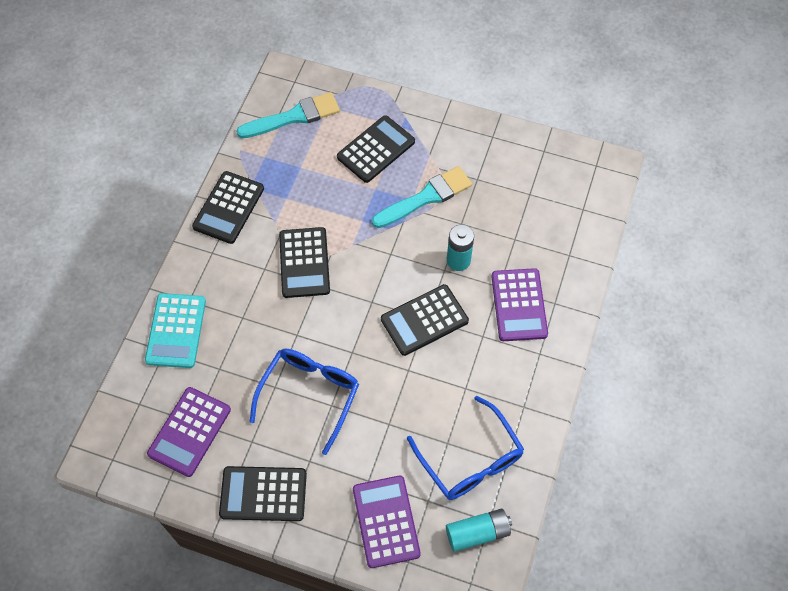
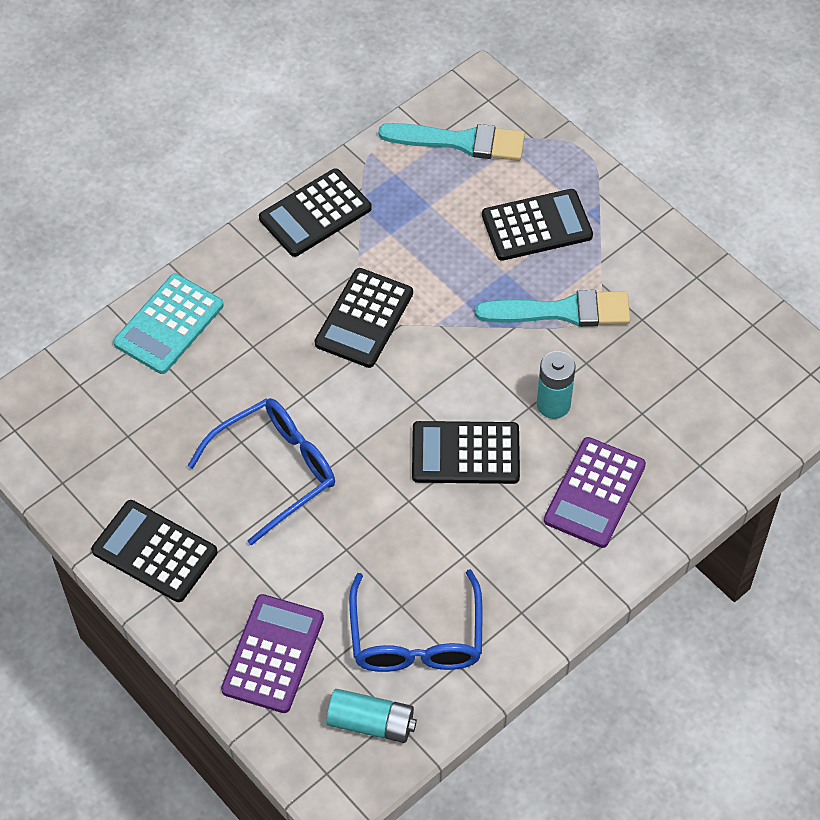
camera: 30 degrees right, 5 degrees down
purple calculator [147,387,231,477] -> none

